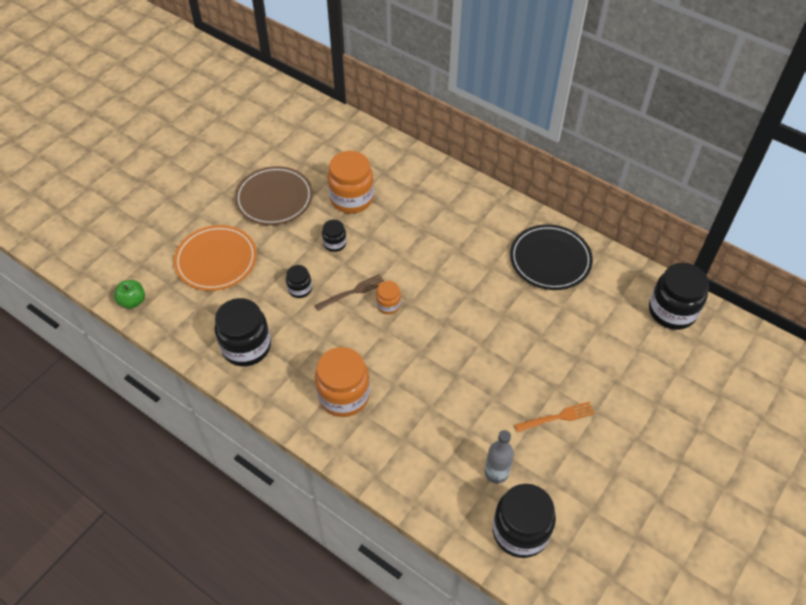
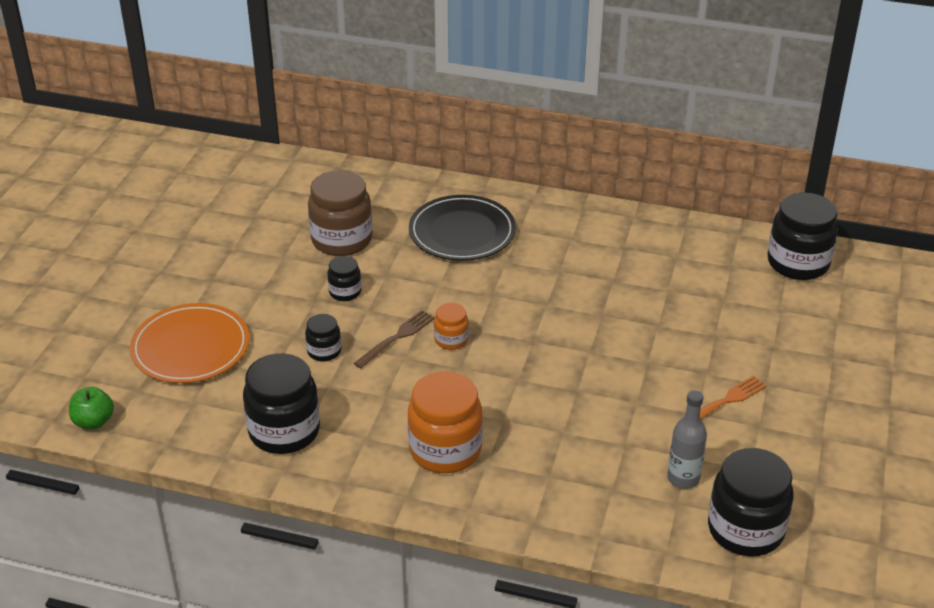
camera: 20 degrees left, 15 degrees down
brown plate [234,166,313,225] -> none
orange jar [327,151,374,213] -> brown jar [308,170,372,256]
black plate [510,224,593,290] -> black plate moved to [409,195,516,261]

